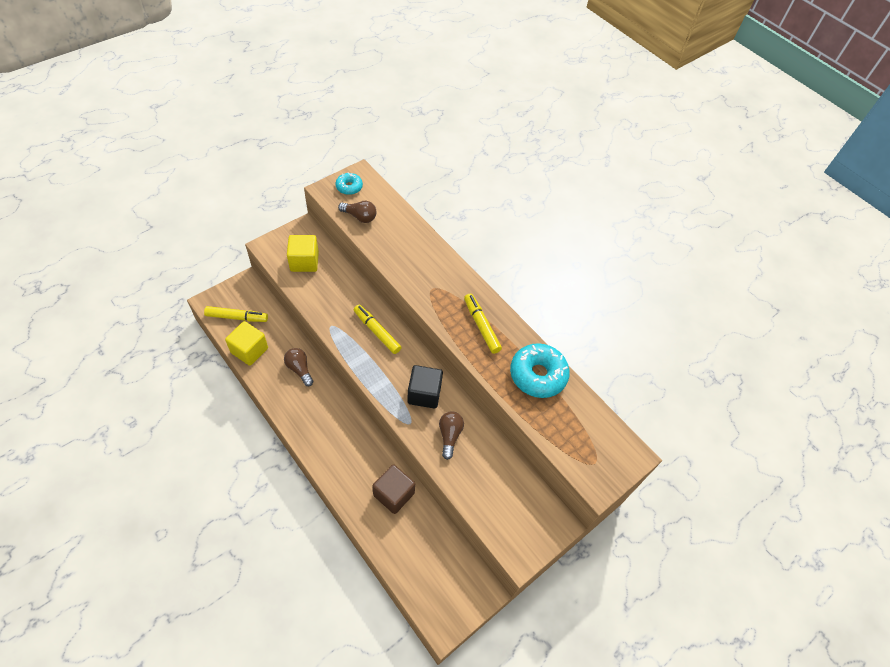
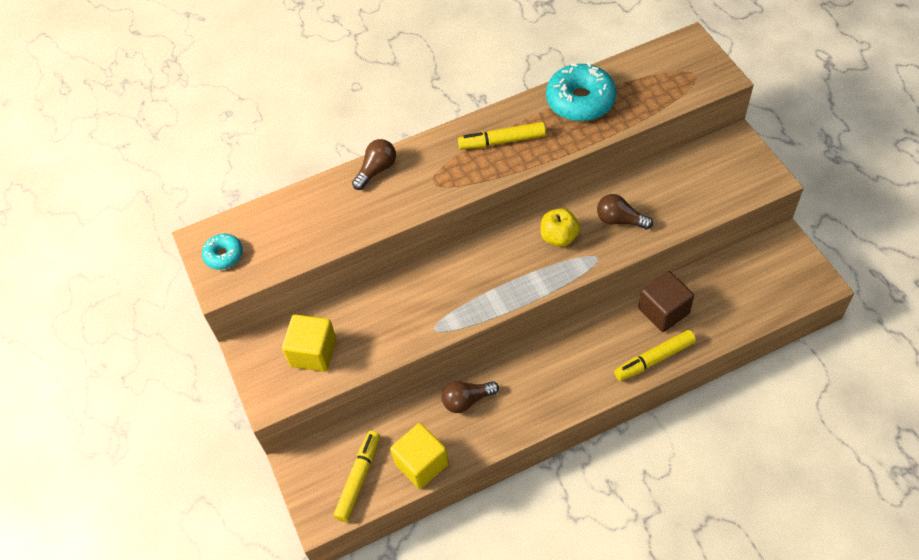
camera: 65 degrees left, 0 degrees up
brown light bulb [338,201,377,223] -> brown light bulb moved to [352,139,396,190]
yellow marker [354,305,402,354] -> yellow marker moved to [614,330,696,381]
black cube [407,365,443,409] -> yellow apple [540,208,580,247]

